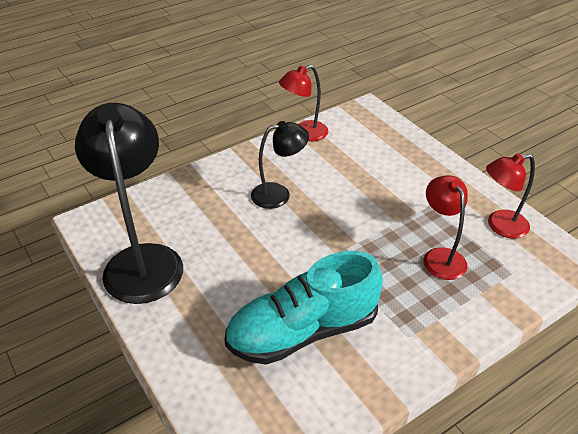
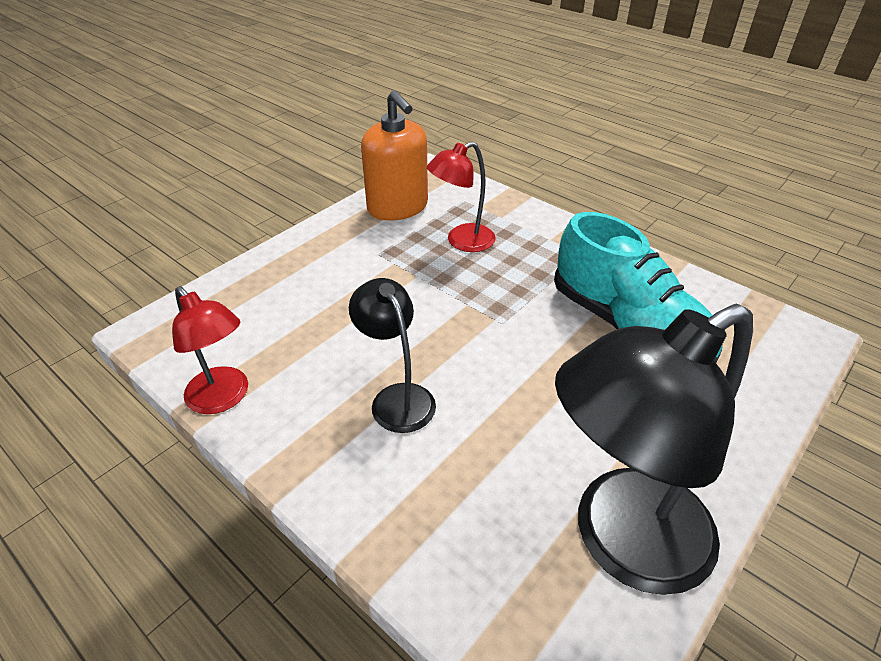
camera: 105 degrees left, 0 degrees up
red lamp [486,153,535,239] -> orange soap dispenser [361,90,428,221]

